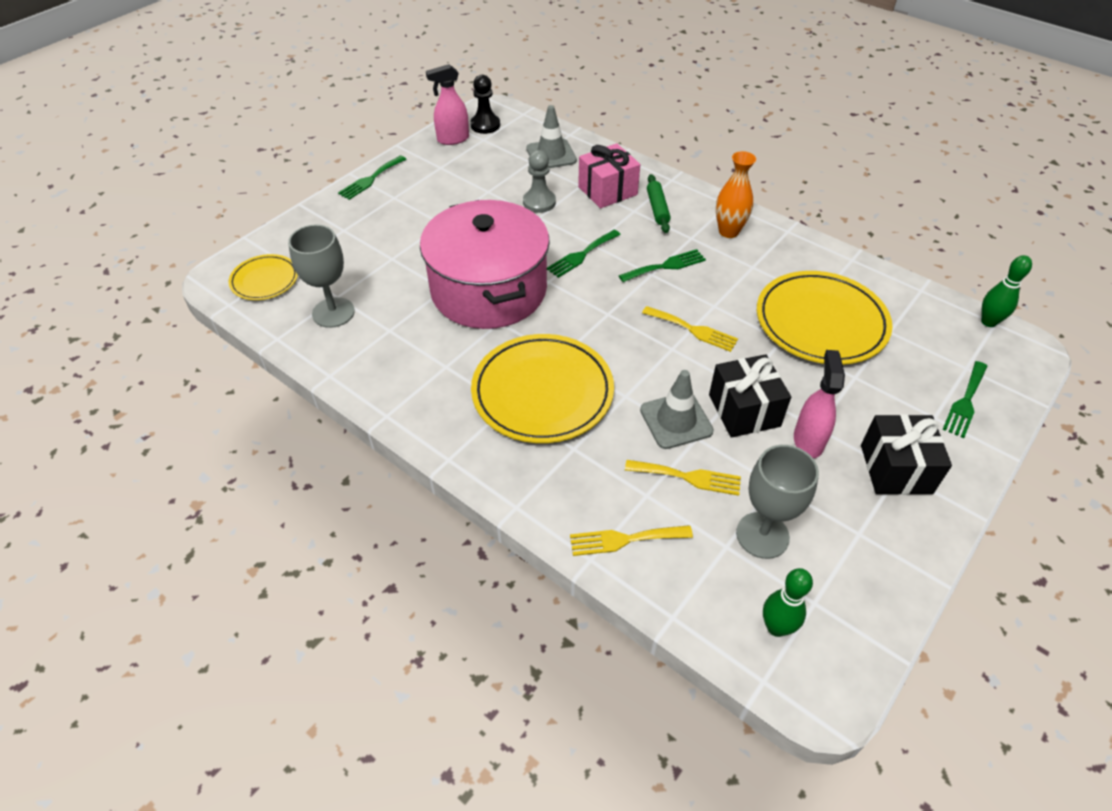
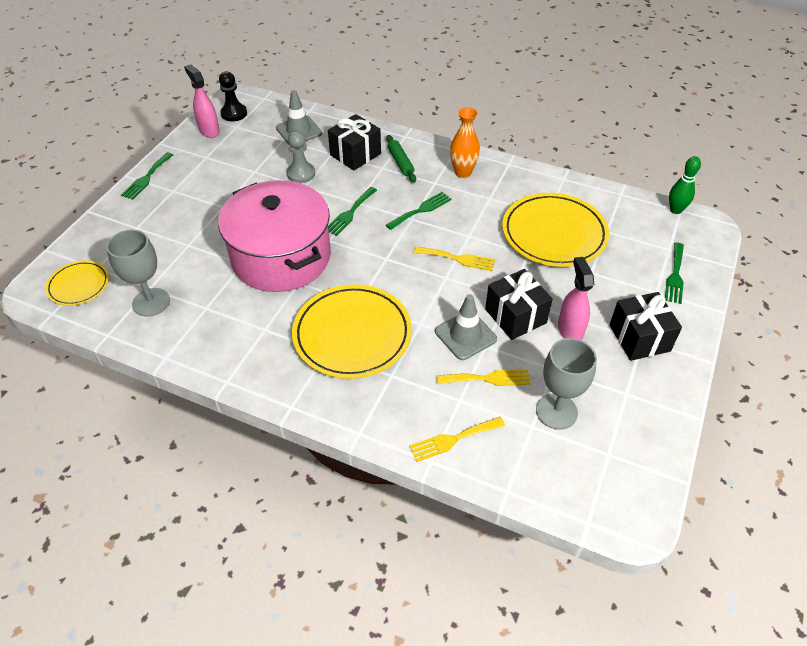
camera: 15 degrees left, 0 degrees up
pink spray bottle [426,64,469,145] -> pink spray bottle turned 90 degrees clockwise [184,64,220,138]
pink gift [578,143,640,208] -> black gift [328,114,381,170]
green bowling pin [763,568,813,637] -> none

